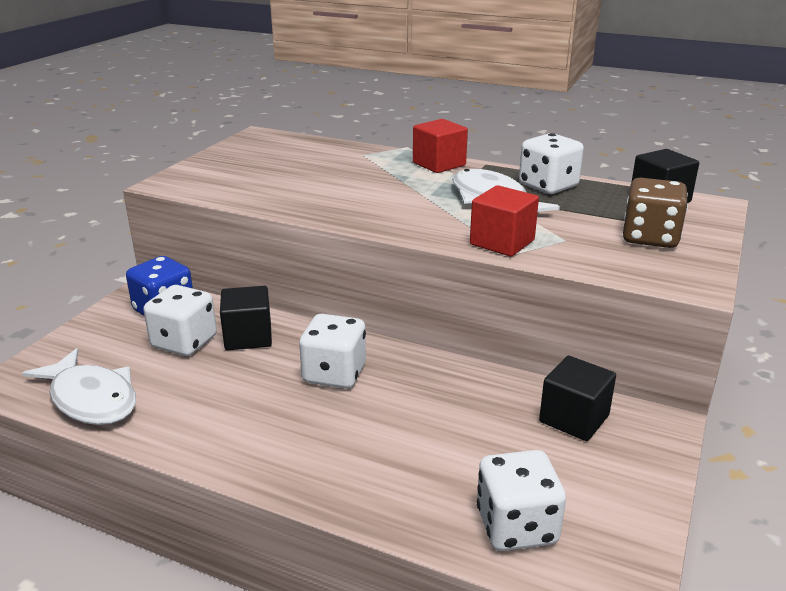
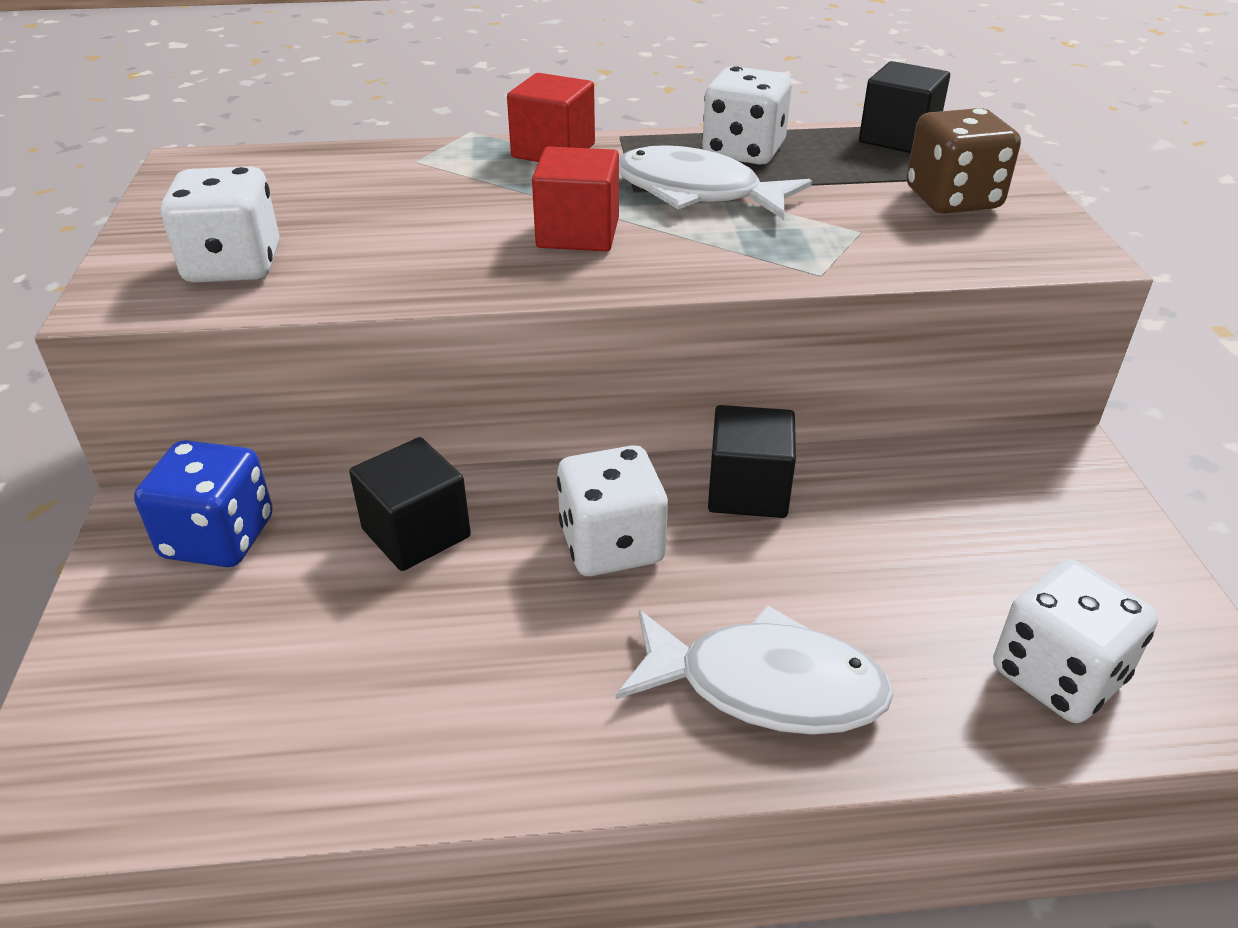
camera: 30 degrees left, 10 degrees up
white fish [22,348,136,425] -> white fish moved to [616,605,894,735]
white dice [143,285,217,356] -> white dice moved to [160,166,280,283]
red cube [470,185,539,257] -> red cube moved to [532,147,619,251]
black cube [539,356,616,441] -> black cube moved to [708,405,796,518]

